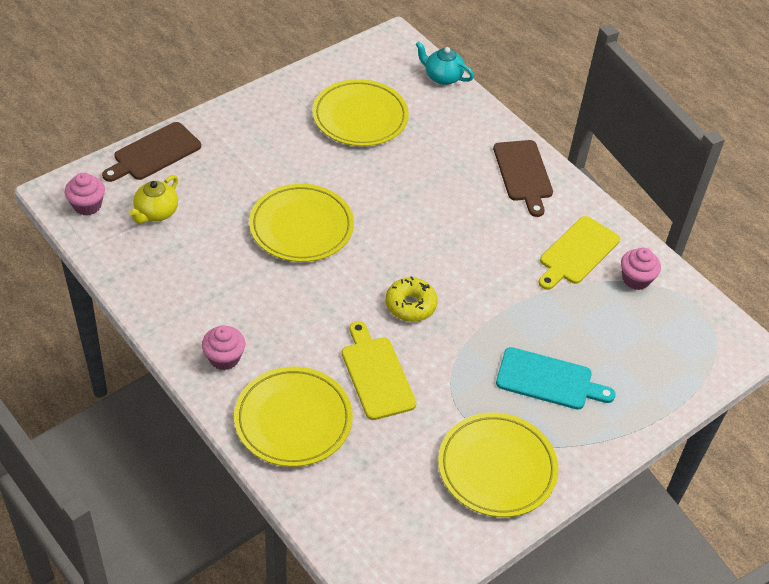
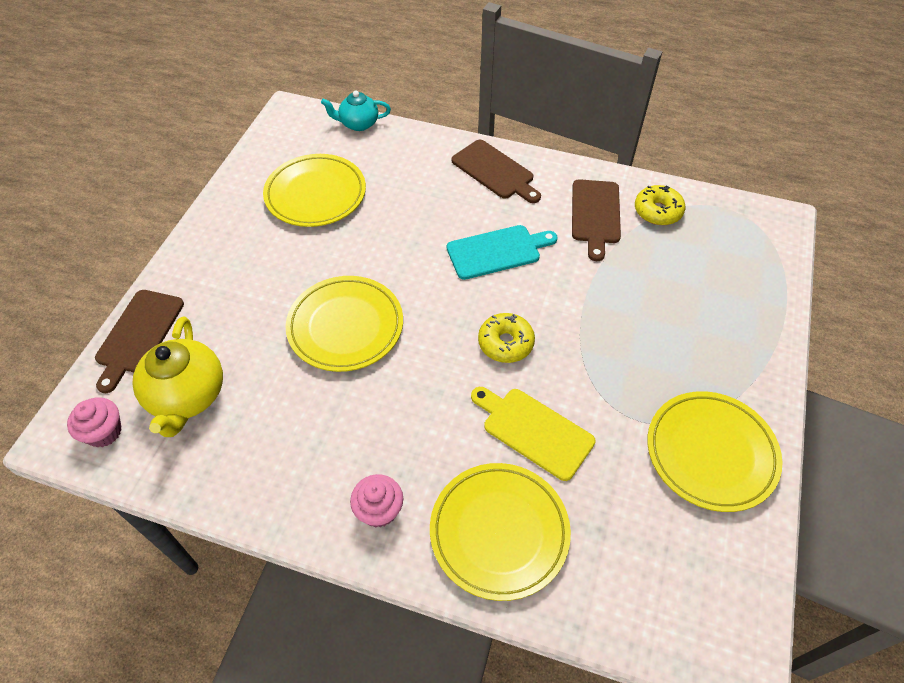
camera: 30 degrees left, 5 degrees up
yellow teapot [129,175,178,224] -> yellow teapot [132,316,223,437], size x1.60
turquoise cutting board [496,347,616,410] -> turquoise cutting board moved to [447,225,558,280]
yellow cutting board [539,216,620,290] -> brown cutting board [572,179,621,261]
pink cupcake [621,248,661,290] -> yellow donut [635,185,685,225]

